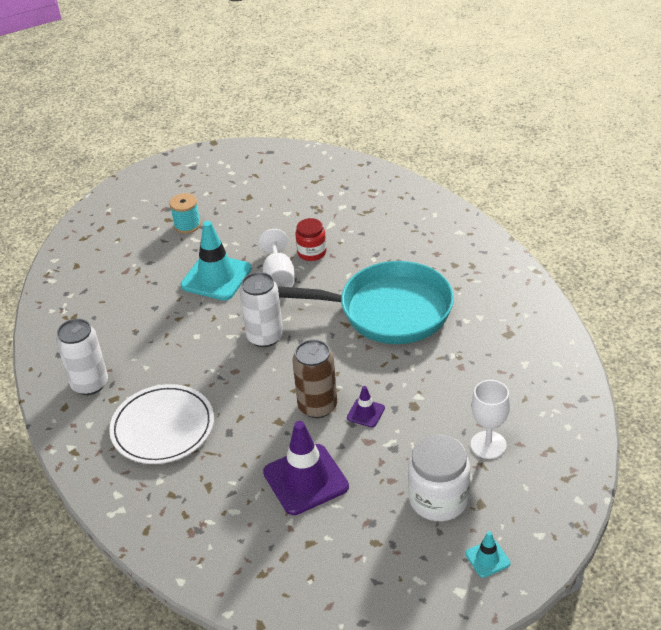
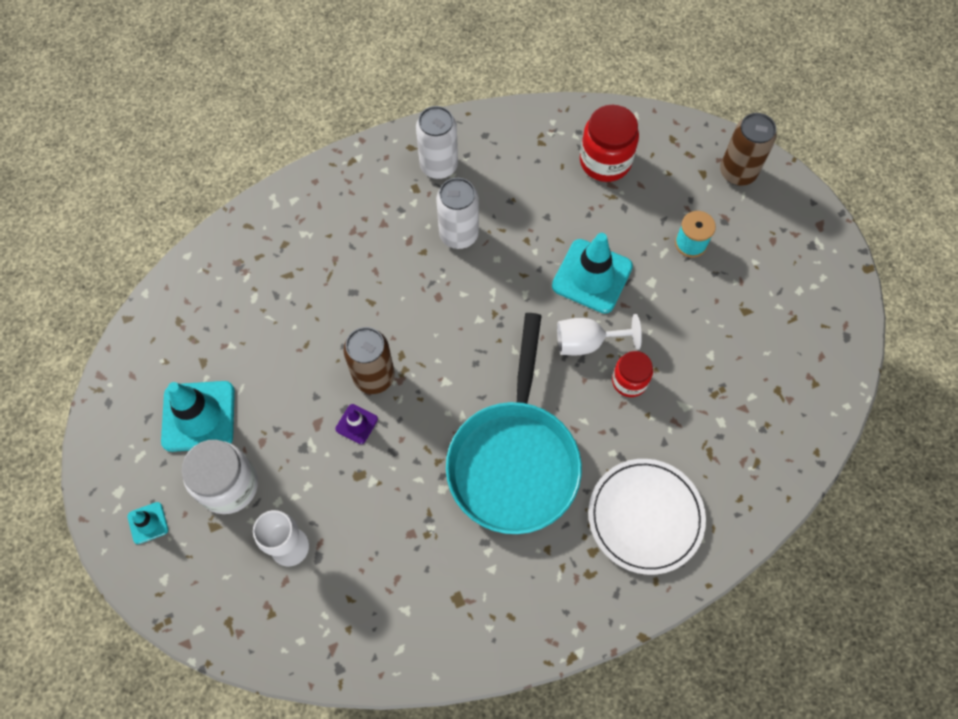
camera: 90 degrees right, 25 degrees up
white plate [109,384,214,464] -> white plate moved to [588,459,706,575]
white can [239,272,283,347] -> white can moved to [436,178,479,249]
purple traffic cone [263,421,349,515] -> none
none -> turquoise traffic cone [161,381,235,452]
none -> red jar [580,105,639,182]
none -> brown can [720,113,776,186]

